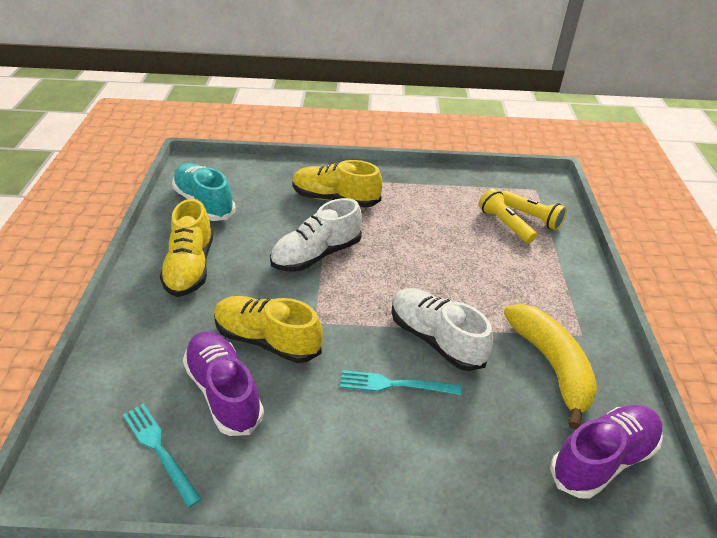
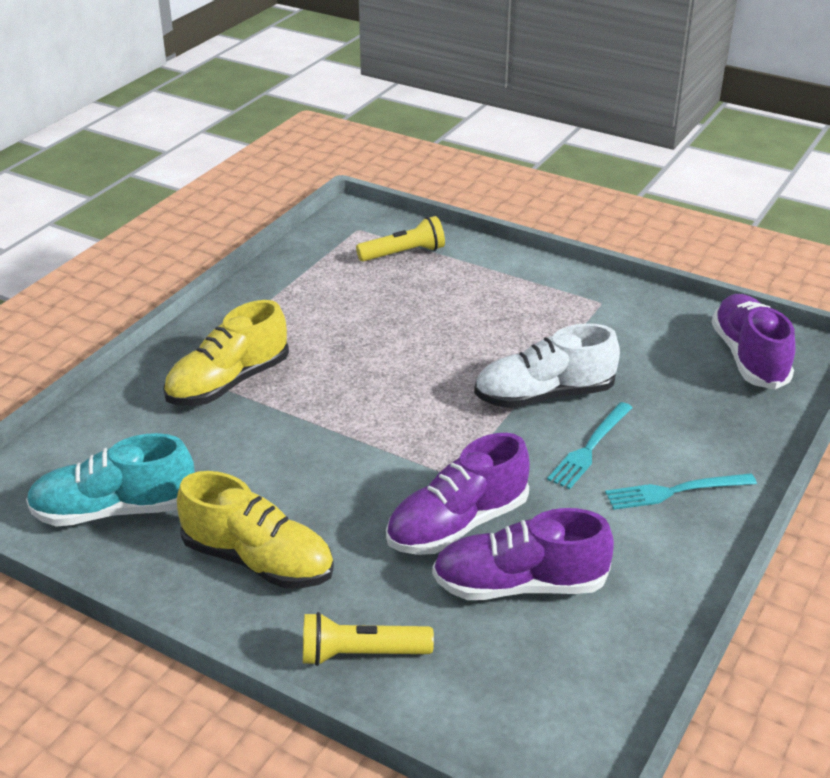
camera: 60 degrees left, 5 degrees down
turquoise fork [123,404,201,508] -> turquoise fork moved to [605,473,757,510]
yellow shoe [214,296,323,363] -> purple shoe [386,433,530,555]
white shoe [270,198,362,272] -> none
yellow flashlight [479,188,537,243] -> yellow flashlight moved to [303,612,434,666]
yellow banana [504,304,597,429] -> none

